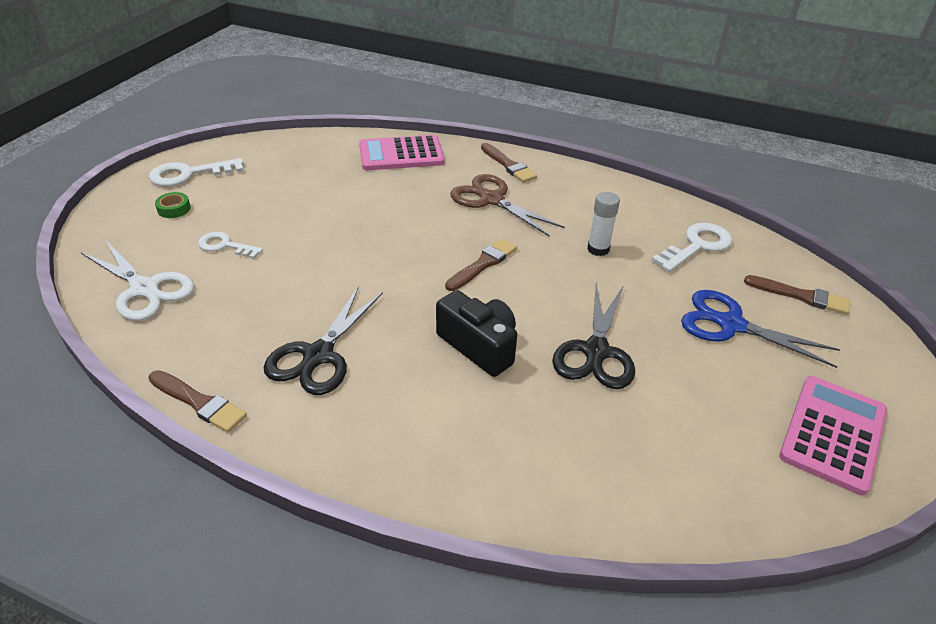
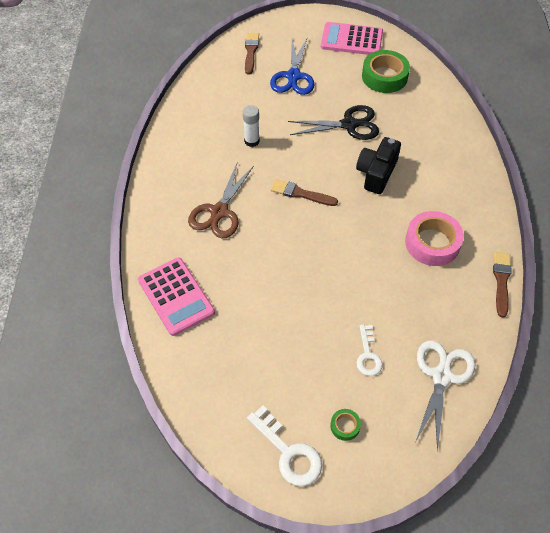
camera: 110 degrees left, 15 degrees up
black scissors [263,286,383,395] -> pink tape [405,211,464,266]
brown brush [481,143,537,183] -> none
white key [651,223,733,272] -> none
none -> green tape [362,50,410,93]

